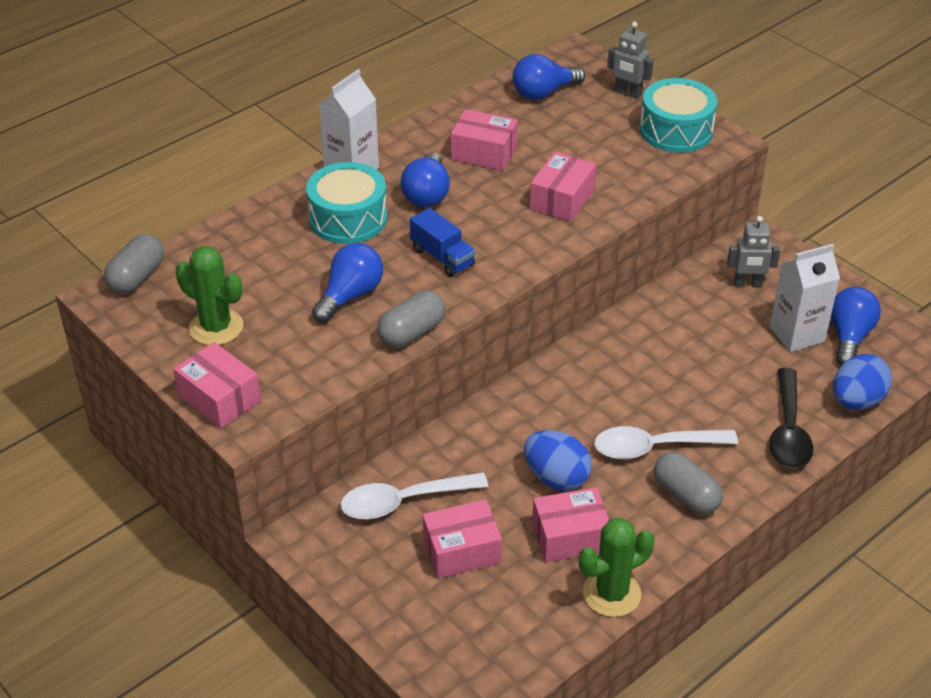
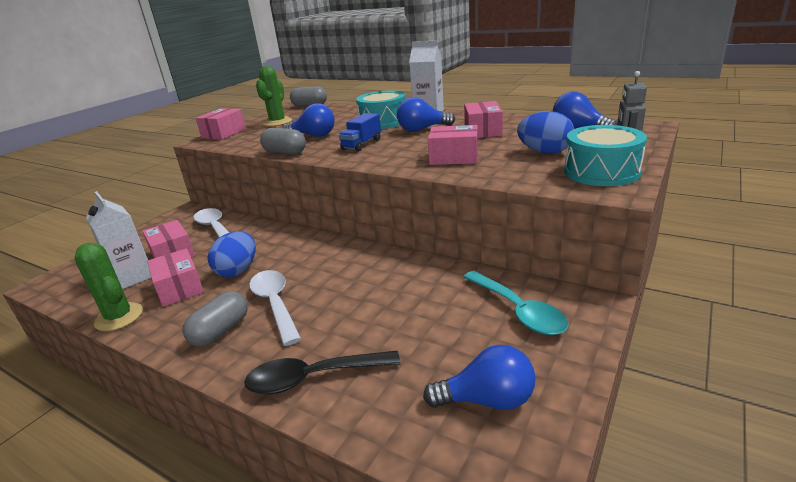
camera: 75 degrees right, 15 degrees down
grey robot [727,216,780,287] -> turquoise spoon [463,271,569,335]
white carton [770,244,840,352] -> white carton moved to [86,191,151,289]
blue egg [833,354,892,410] -> blue egg moved to [517,111,574,154]

